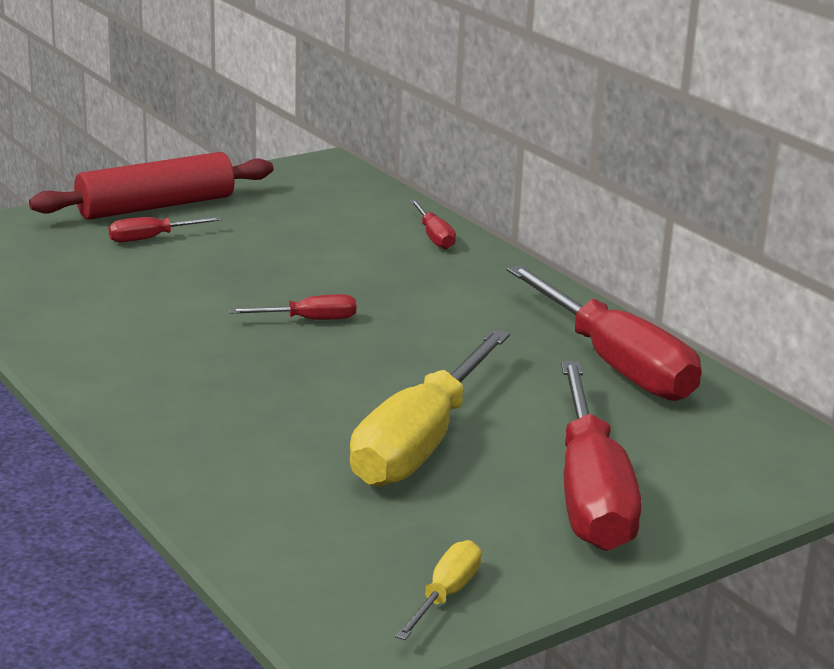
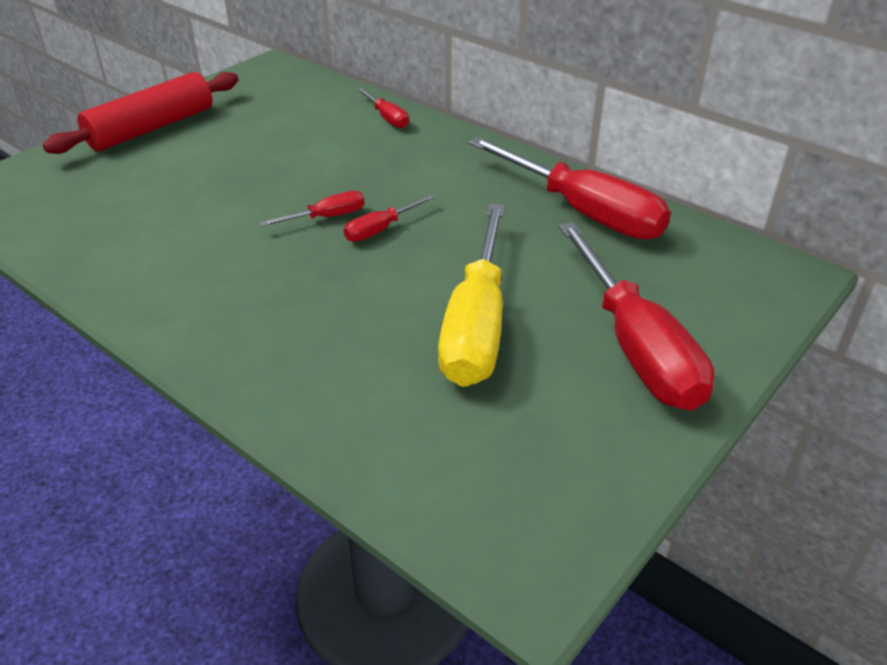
camera: 15 degrees left, 15 degrees up
red screwdriver [108,217,222,242] -> red screwdriver moved to [344,195,435,242]
yellow screwdriver [395,540,481,640] -> none

